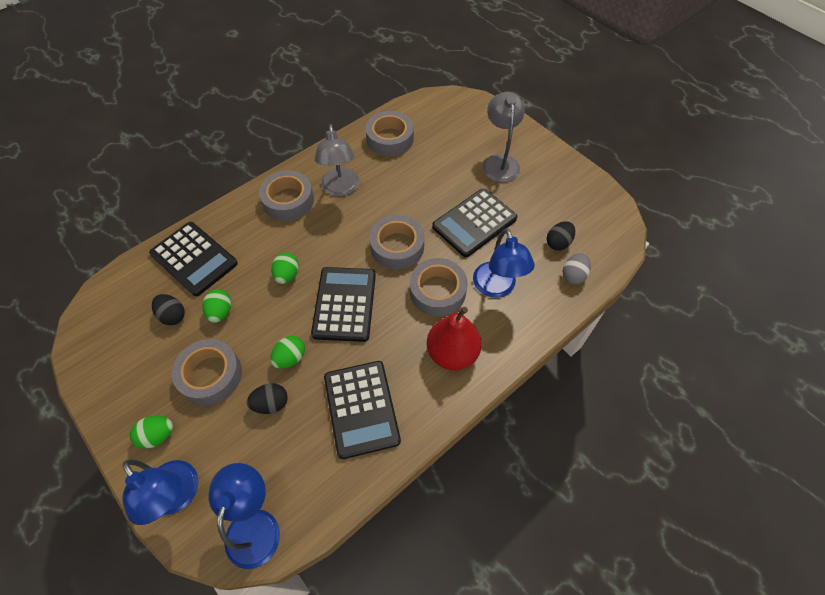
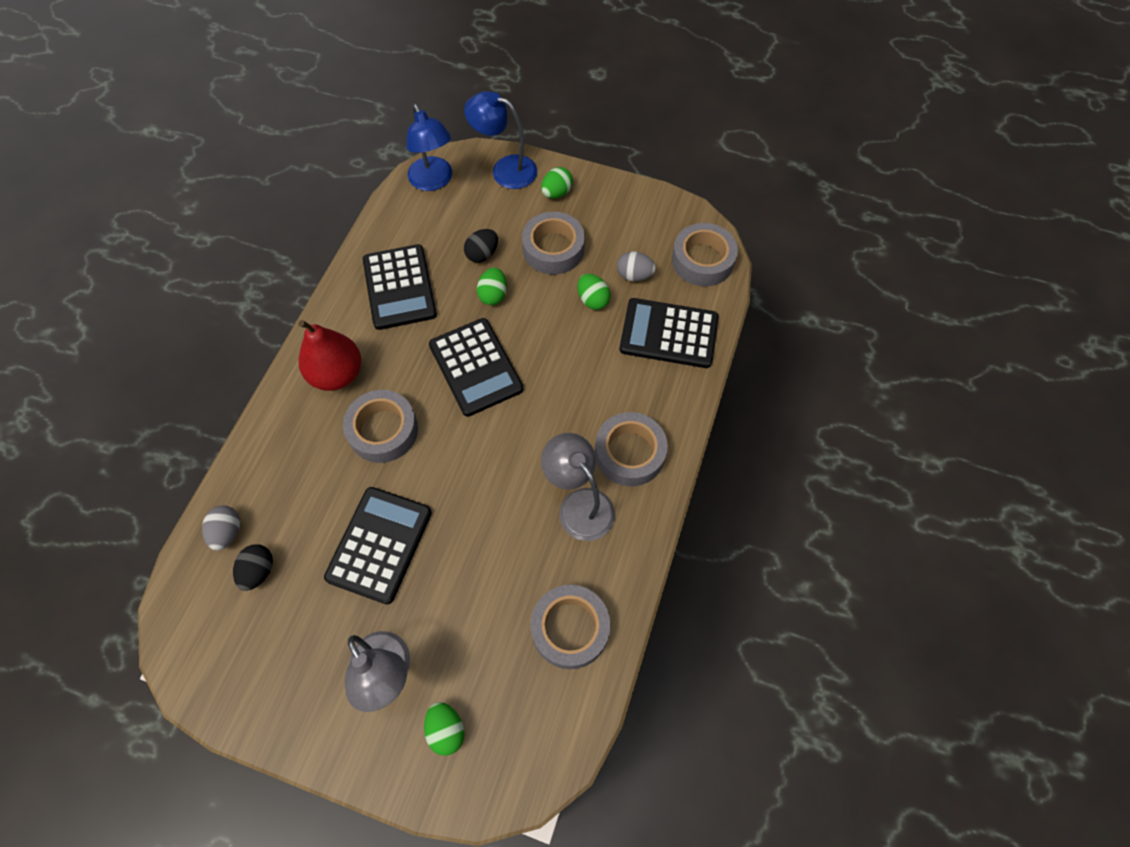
camera: 150 degrees right, 5 degrees up
black egg [152,294,185,325] -> grey egg [617,251,656,281]
green egg [271,253,299,284] -> green egg moved to [424,702,464,756]
black calculator [324,361,401,459] -> black calculator turned 150 degrees counterclockwise [363,244,437,330]
grey tape [369,215,424,269] -> grey tape moved to [672,223,738,286]
blue lamp [473,228,535,298] -> none

